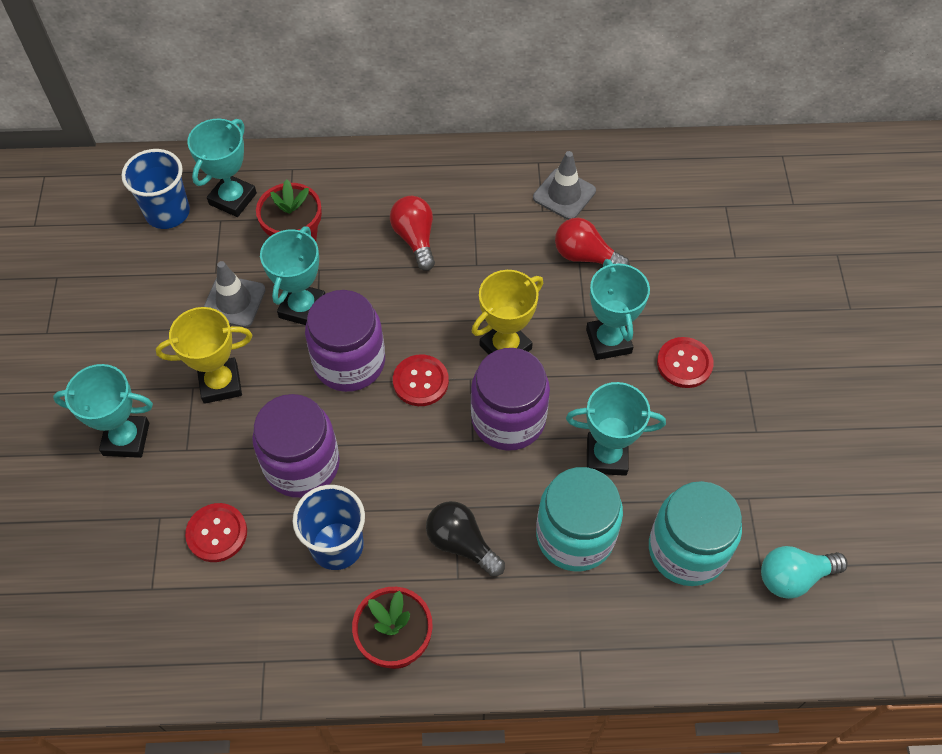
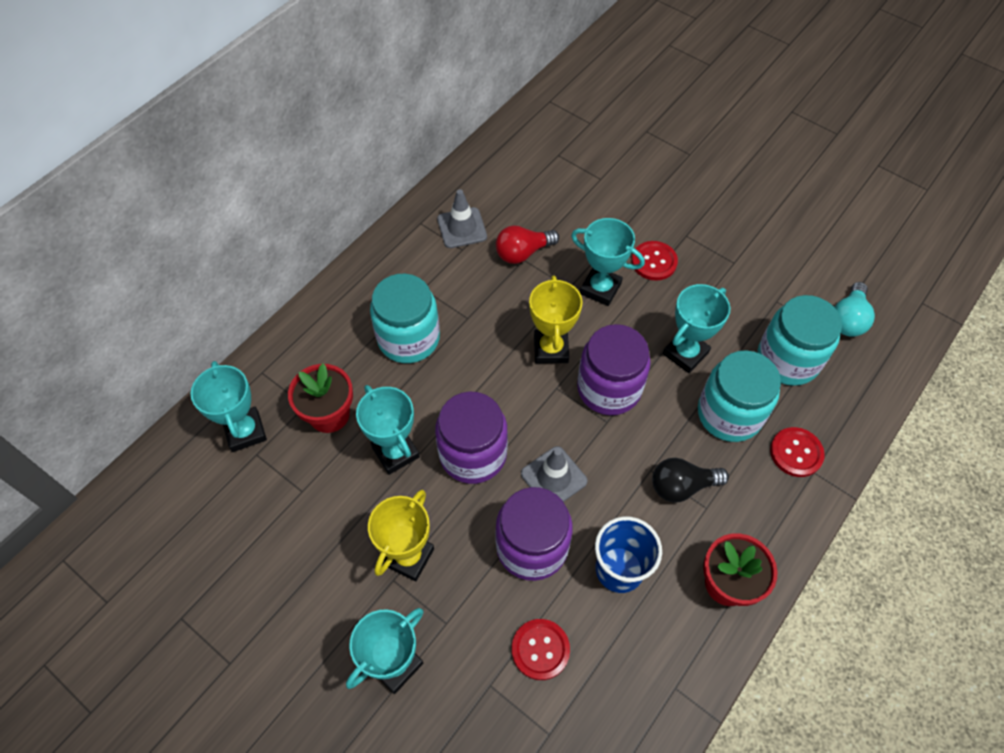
camera: 50 degrees left, 0 degrees up
blue cup [121,149,190,229] -> none
grey traffic cone [204,261,266,327] -> grey traffic cone moved to [521,446,588,502]
red light bulb [390,196,435,271] -> turquoise jar [370,274,440,363]
red button [393,354,449,406] -> red button moved to [770,427,825,477]

